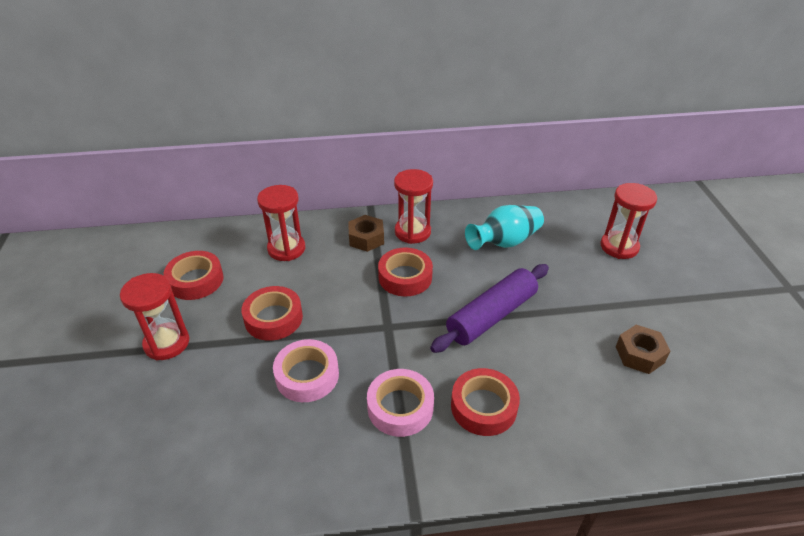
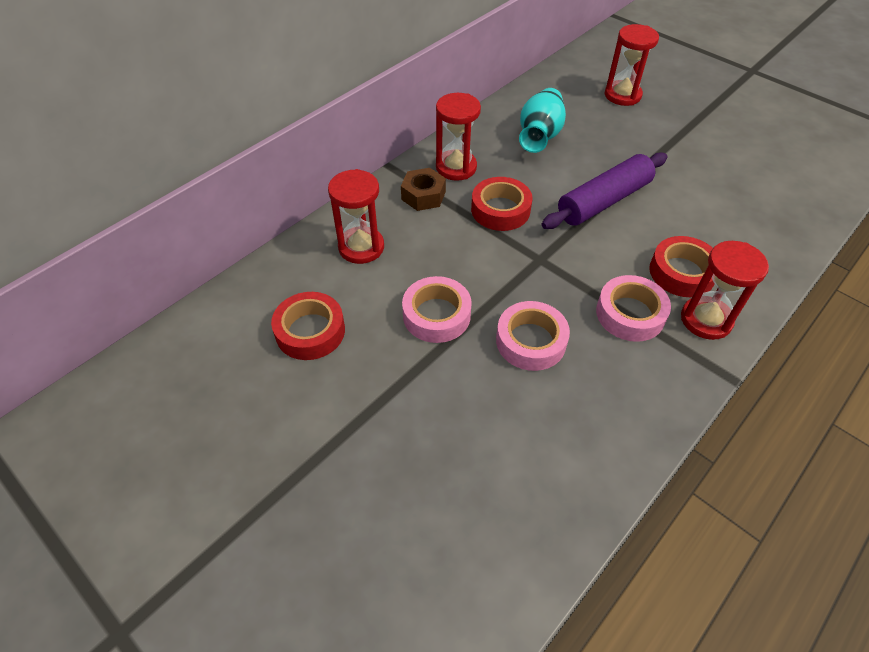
camera: 40 degrees left, 10 degrees up
red hourglass [120,273,189,360] -> red hourglass moved to [681,241,769,340]
red tape [241,286,303,341] -> pink tape [402,276,472,343]
purple rolling pin [430,264,549,353] -> purple rolling pin turned 45 degrees clockwise [542,152,667,229]
brown nut [616,325,670,374] -> none

